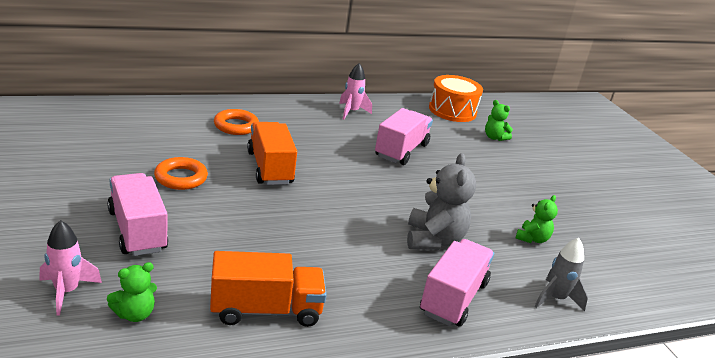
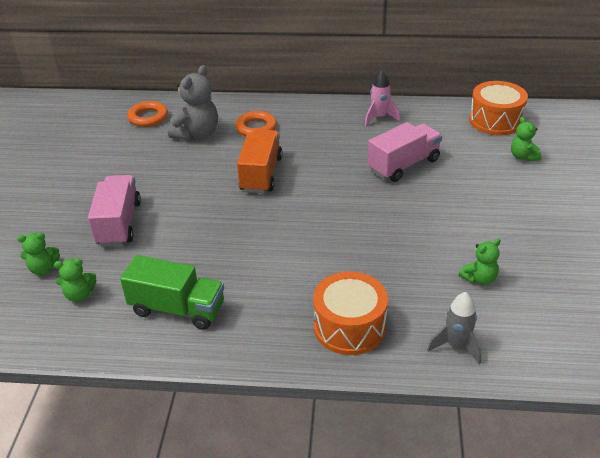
camera: 30 degrees right, 10 degrees up
pink rocket [39,220,102,316] -> green teddy bear [17,233,60,275]
orange ring [154,157,208,190] -> orange ring moved to [127,101,168,127]
orange truck [210,251,327,327] -> green truck [120,255,224,330]
grey teddy bear [407,153,476,250] -> grey teddy bear moved to [168,65,218,141]
pink truck [420,239,494,327] -> orange drum [313,272,388,355]

